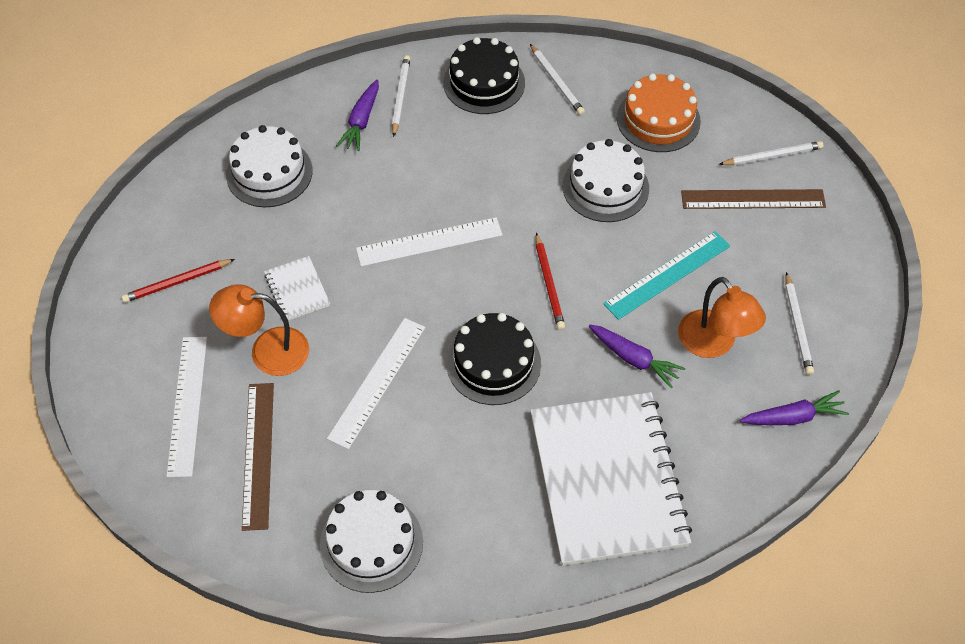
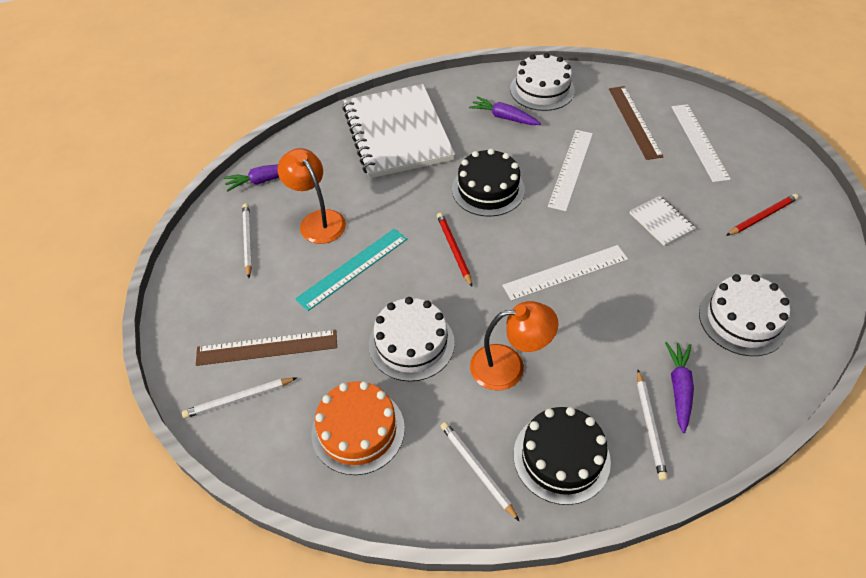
camera: 175 degrees right, 5 degrees down
orange lamp [209,284,309,376] -> orange lamp moved to [470,301,559,391]
purple carrot [589,325,685,388] -> purple carrot moved to [469,96,541,125]

